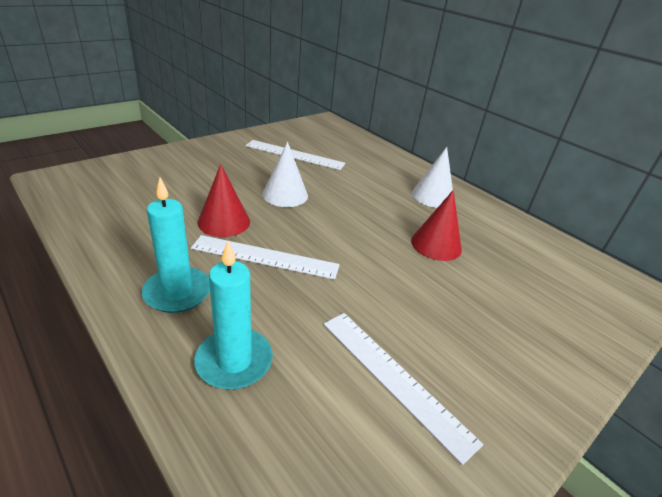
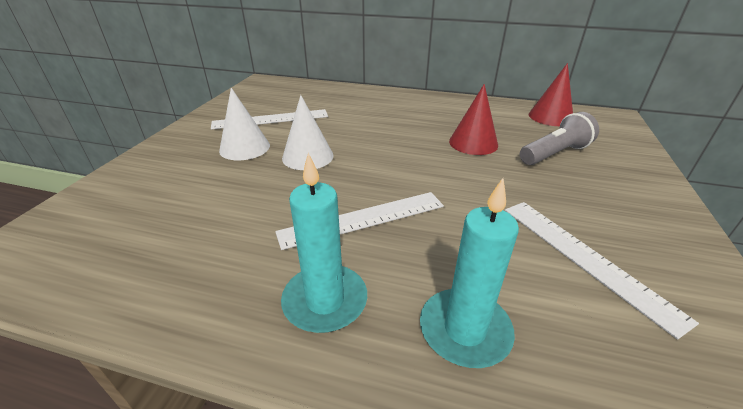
camera: 30 degrees left, 0 degrees up
red cone [197,164,250,237] -> red cone moved to [529,63,573,126]
white ruler [323,313,483,465] -> white ruler turned 45 degrees clockwise [505,202,699,340]
white cone [412,147,453,208] -> white cone moved to [219,88,270,160]
none -> grey flashlight [520,112,599,165]

